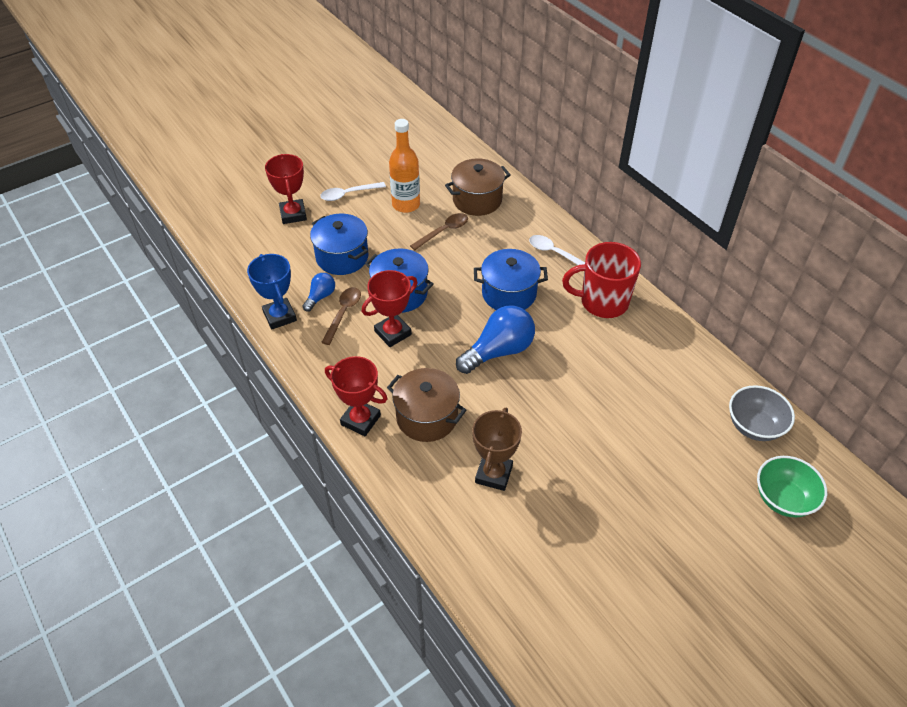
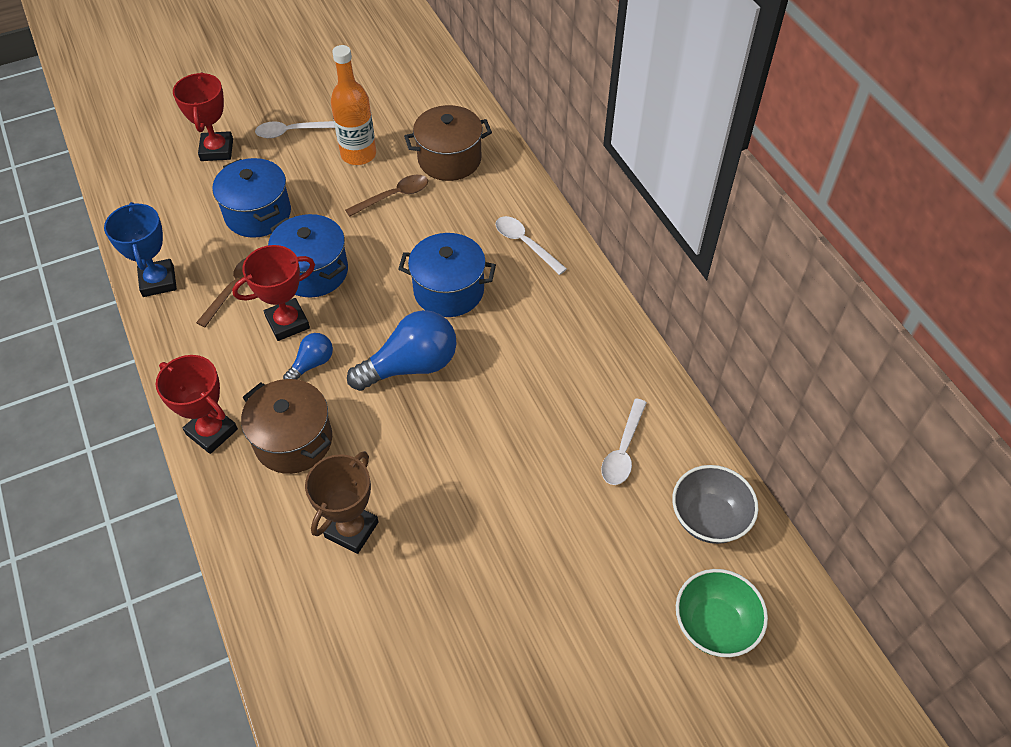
camera: 10 degrees right, 5 degrees up
blue light bulb [302,273,335,312] -> blue light bulb moved to [283,333,333,379]
red mug [562,242,641,318] -> none
none -> white spoon [601,398,647,485]

